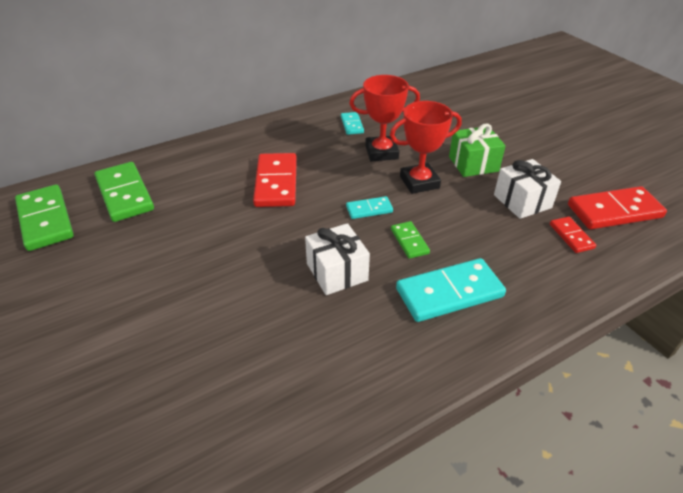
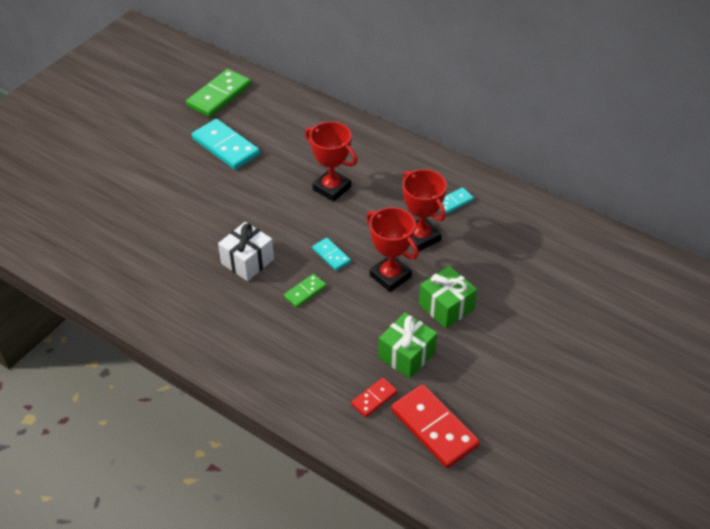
camera: 65 degrees right, 5 degrees up
green domino [95,162,154,222] -> none
red domino [253,153,297,207] -> red trophy [305,121,357,202]
turquoise domino [396,258,506,322] -> turquoise domino moved to [192,119,260,170]
white gift [494,159,561,219] -> green gift [378,312,437,379]

